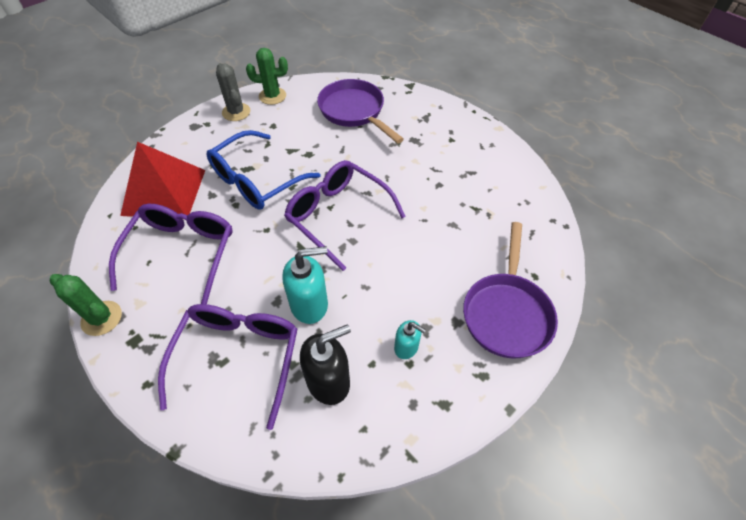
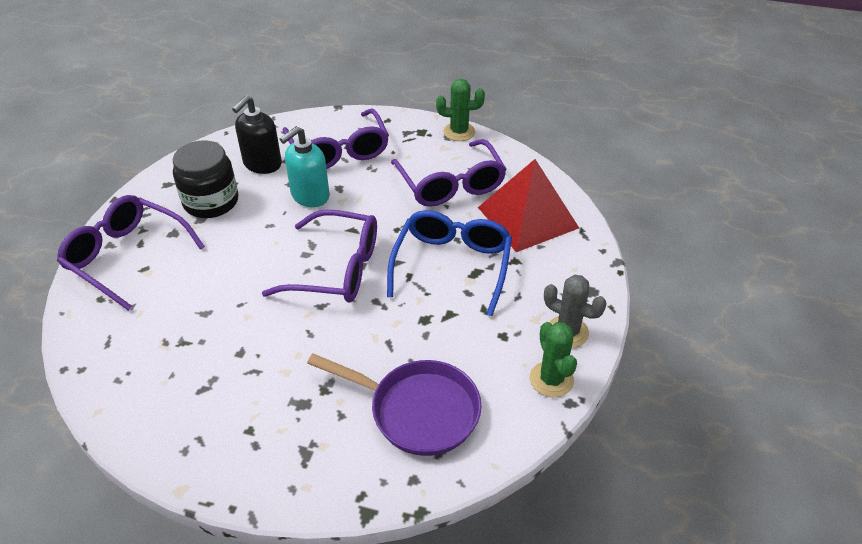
camera: 150 degrees right, 10 degrees down
green cactus [246,48,288,105] -> green cactus turned 75 degrees counterclockwise [530,322,577,398]
turquoise soap dispenser [394,320,426,359] -> black jar [173,141,239,218]
purple pan [463,222,558,359] -> purple glasses [57,195,205,311]

